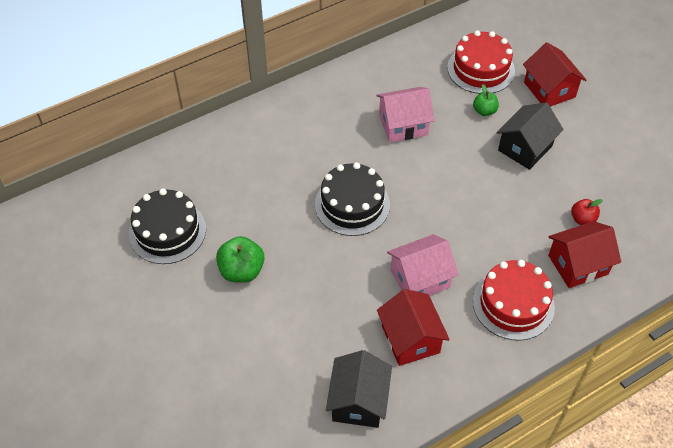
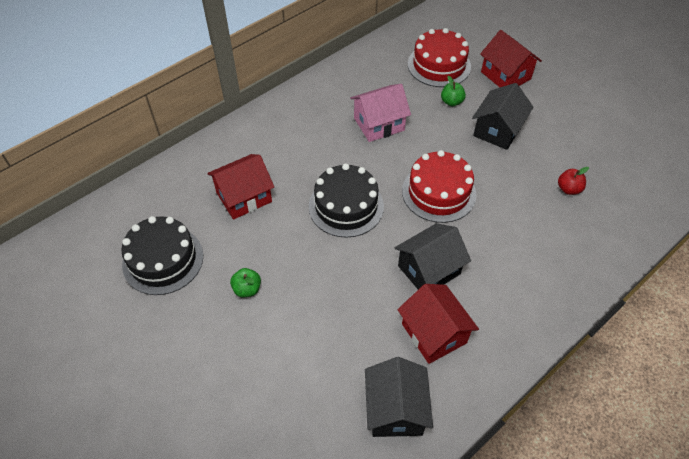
camera: 10 degrees left, 0 degrees up
green apple [216,236,264,283] -> green apple [230,268,261,297], size x0.61
pink house [387,234,458,296] -> black house [394,223,471,289]
red cake [473,260,555,340] -> red cake moved to [402,150,476,223]
red house [548,221,621,288] -> red house moved to [207,154,274,220]

